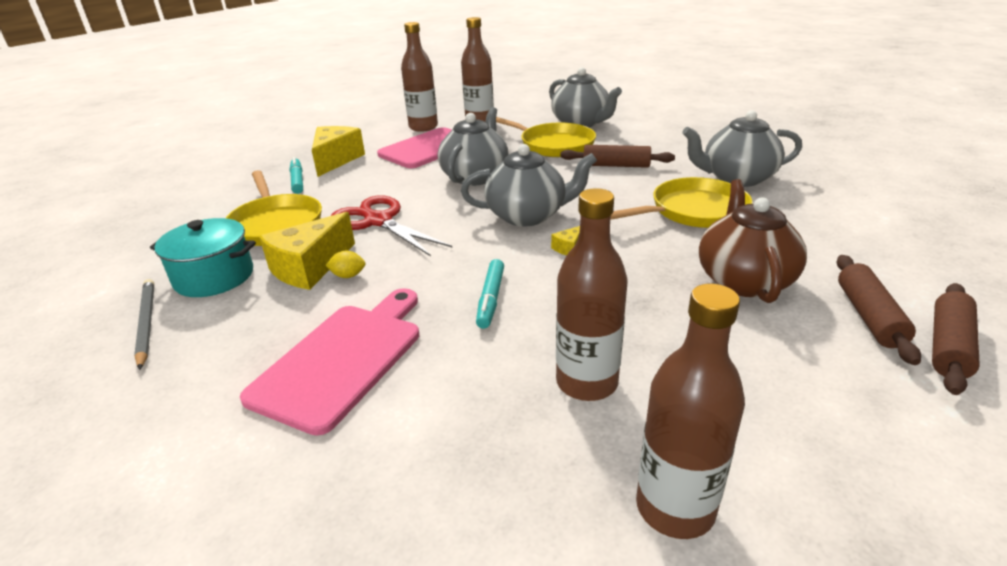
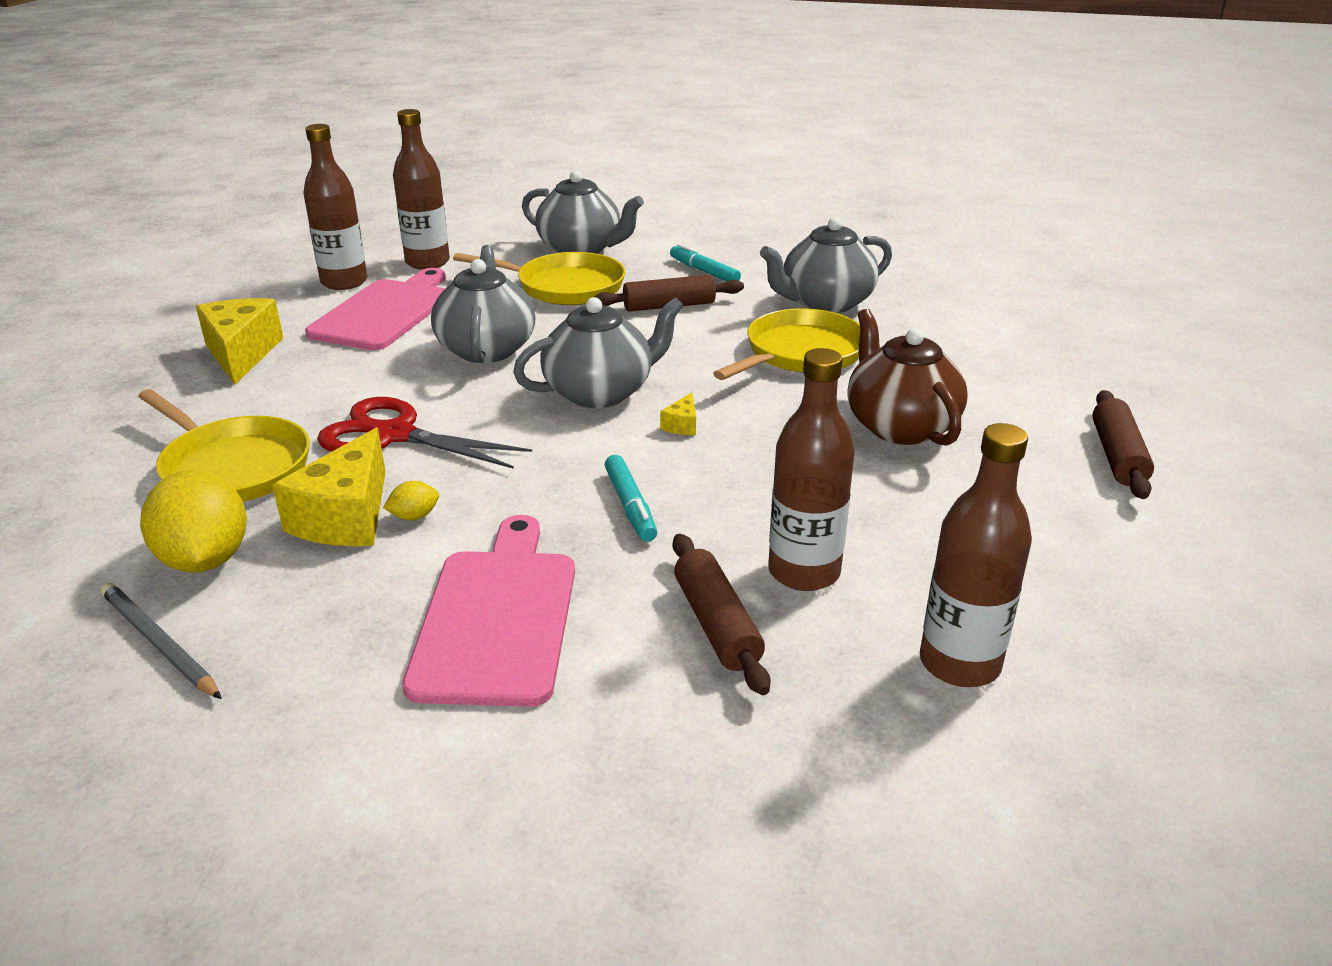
camera: 25 degrees left, 0 degrees up
turquoise pot [150,218,256,297] -> yellow lemon [140,470,247,573]
turquoise marker [290,157,303,194] -> turquoise marker moved to [670,243,741,281]
brown rolling pin [837,255,921,365] -> brown rolling pin moved to [673,534,770,695]

